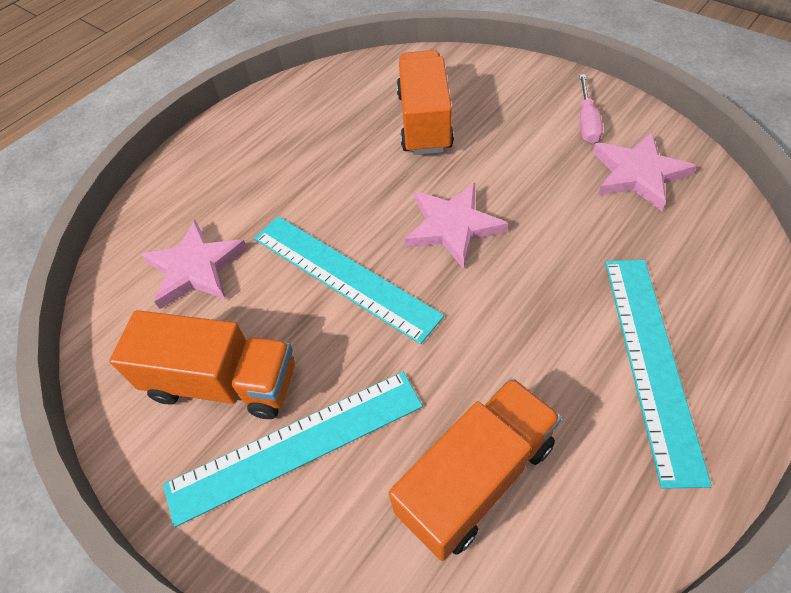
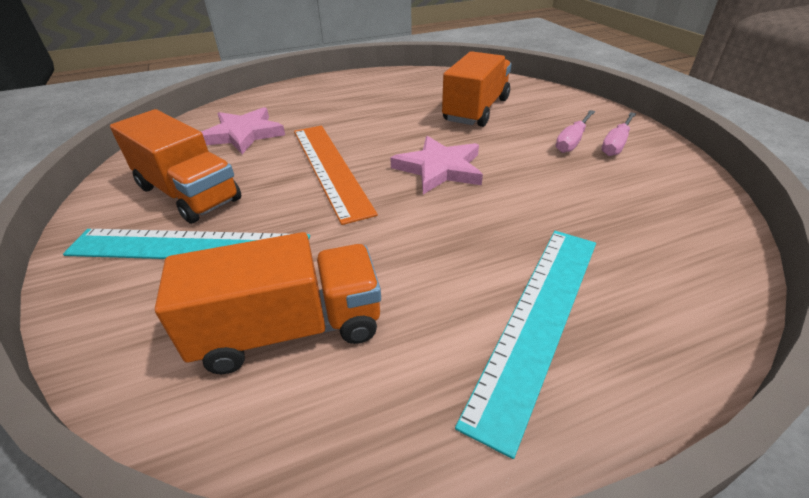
camera: 25 degrees right, 15 degrees down
turquoise ruler [254,216,444,344] -> orange ruler [294,126,378,225]
pink star [593,132,696,211] -> none
none -> pink screwdriver [556,110,595,153]

